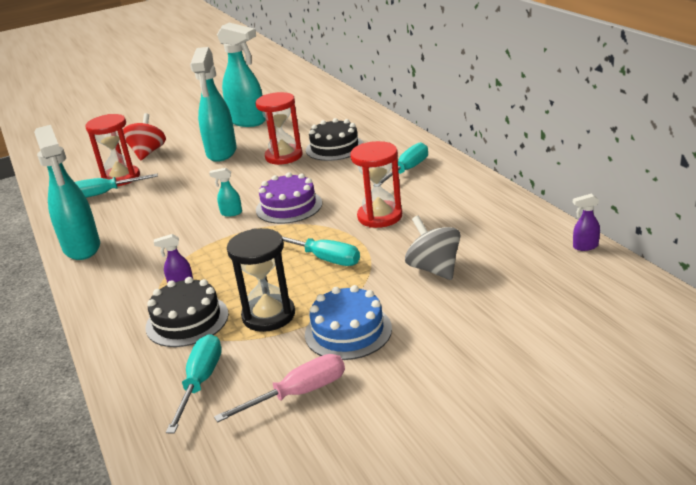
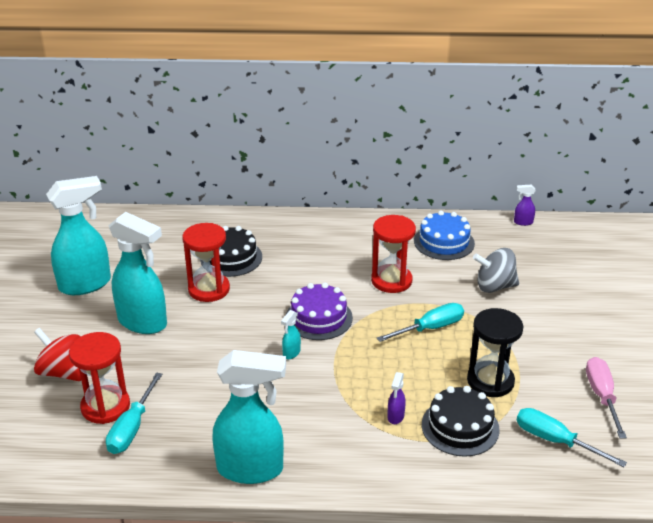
camera: 65 degrees left, 5 degrees up
blue cake [305,285,392,360] -> blue cake moved to [414,211,475,260]
turquoise screwdriver [373,142,428,186] -> none
purple spray bottle [573,194,600,251] -> purple spray bottle turned 75 degrees clockwise [514,185,536,226]

